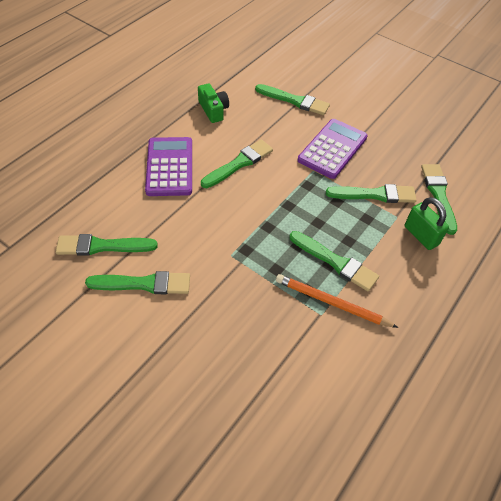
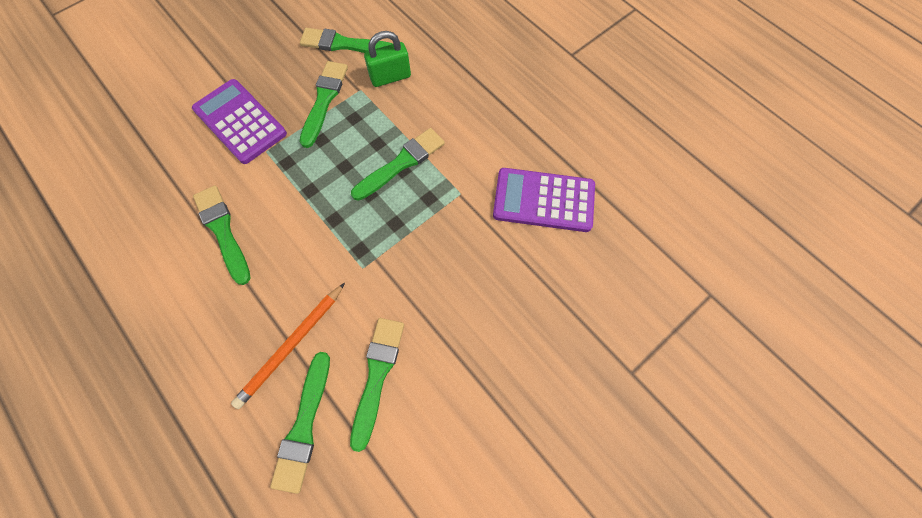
camera: 75 degrees left, 15 degrees up
purple calculator [145,137,192,196] -> purple calculator moved to [493,168,595,232]
green camera [198,84,229,123] -> none
green brush [255,84,330,115] -> none
orange pencil [276,274,398,328] -> orange pencil moved to [231,283,345,409]

